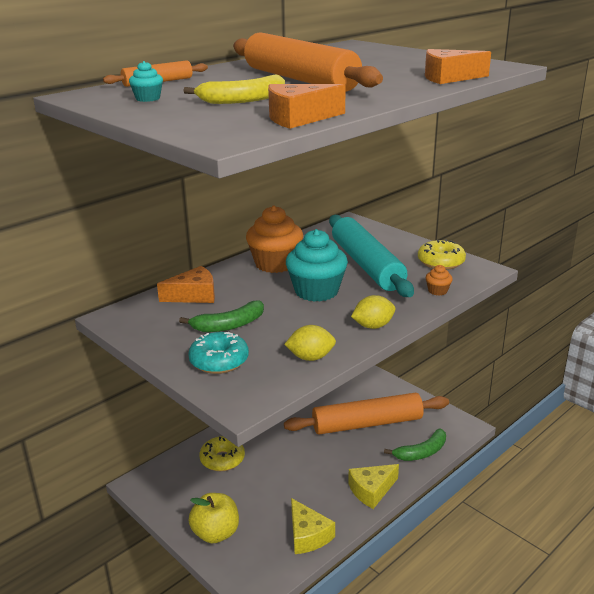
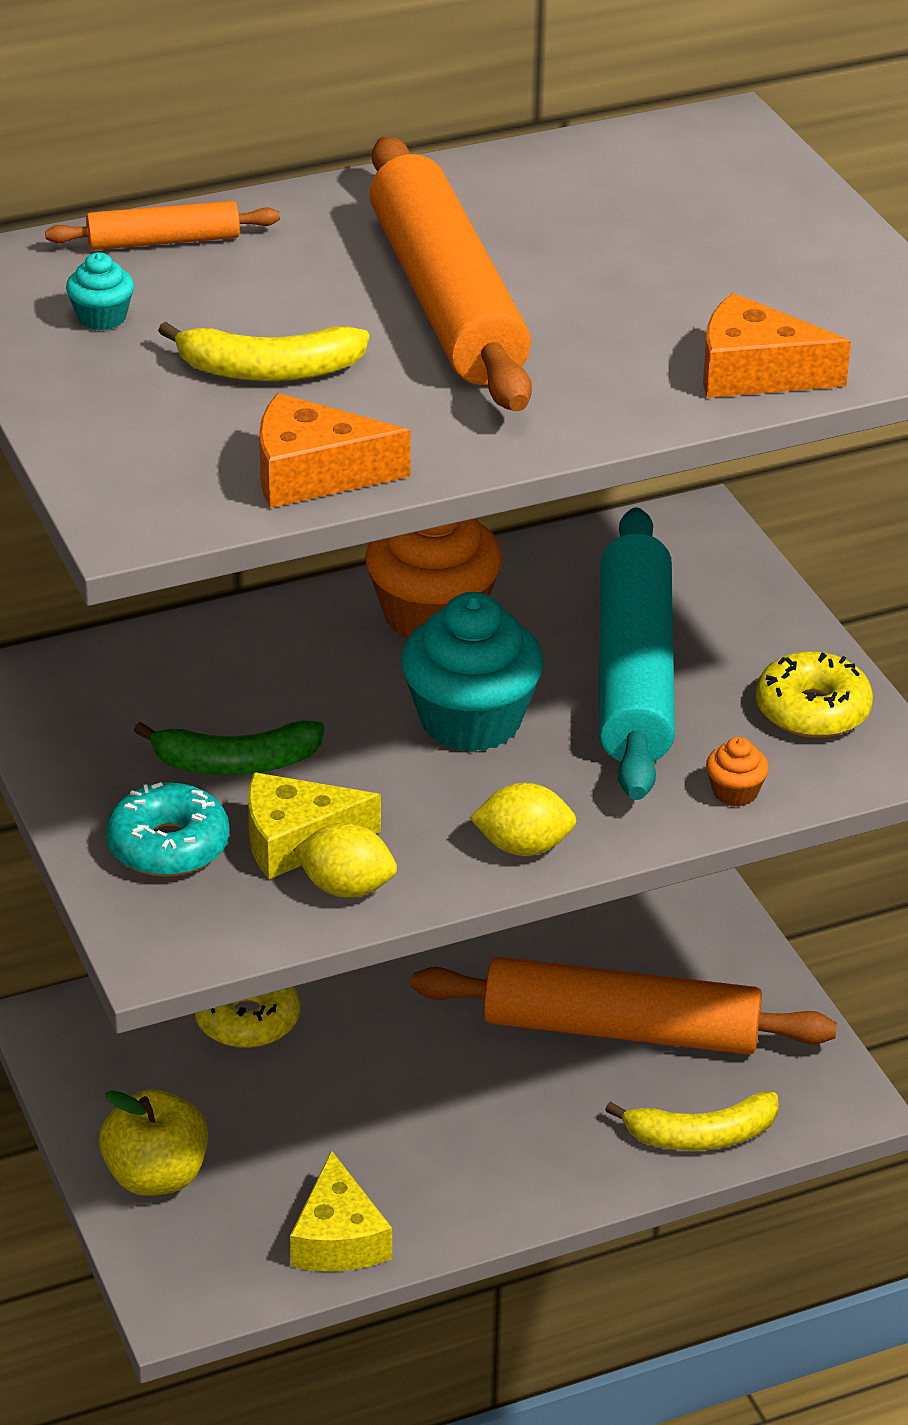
camera: 20 degrees right, 10 degrees up
orange cheese [157,266,215,303] -> none
yellow cheese [348,464,399,509] -> yellow cheese moved to [248,772,381,879]
green banana [384,428,446,461] -> yellow banana [605,1092,779,1151]

